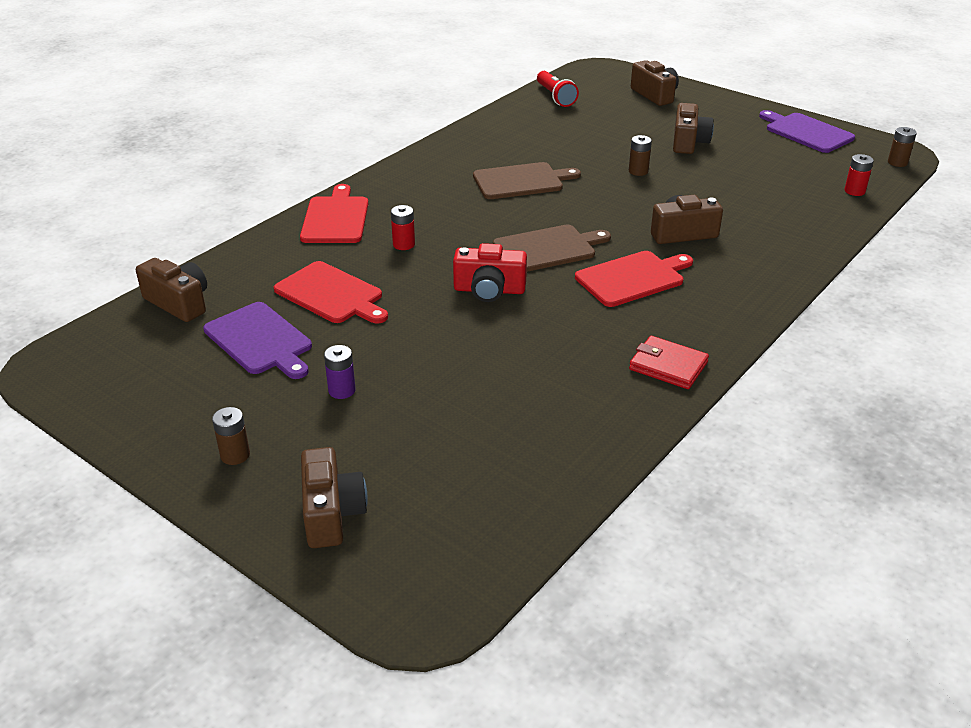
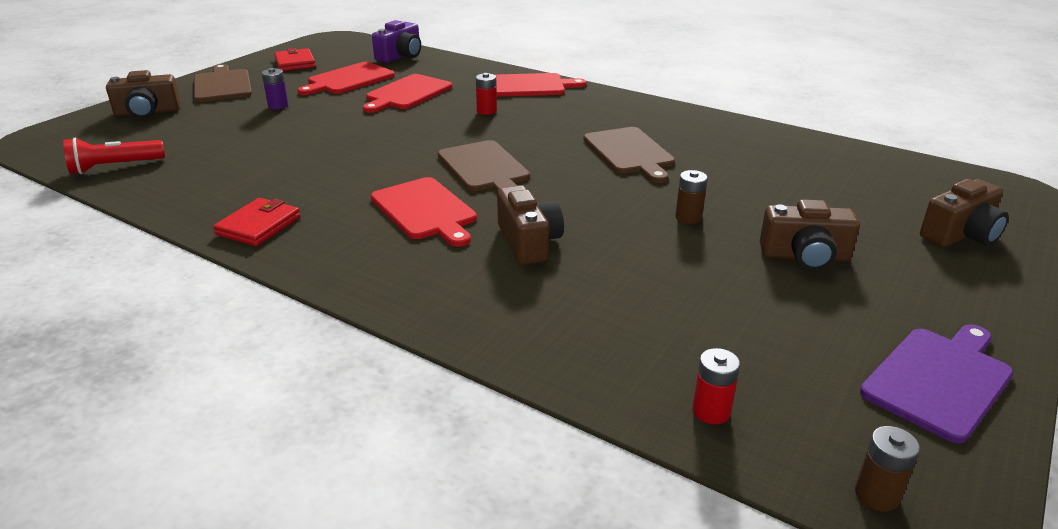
camera: 85 degrees right, 5 degrees down
brown camera [136,258,207,322] -> purple camera [372,20,421,63]
purple cutting board [203,302,312,379] -> red cutting board [298,62,395,95]
brown battery [212,407,250,465] -> brown cutting board [194,64,252,102]
red camera [453,243,527,302] -> none
red flashlight [537,71,579,107] -> red flashlight moved to [63,138,165,174]
none -> red wallet [274,48,316,71]

